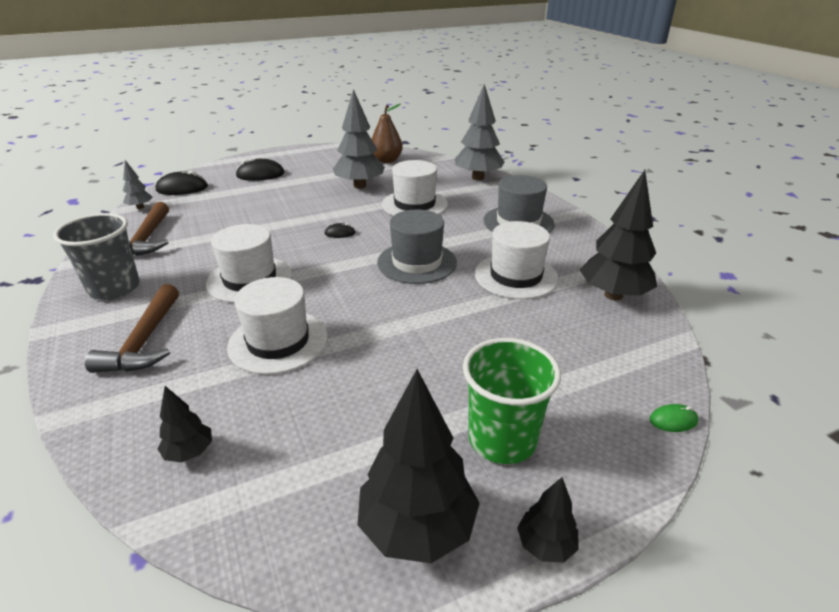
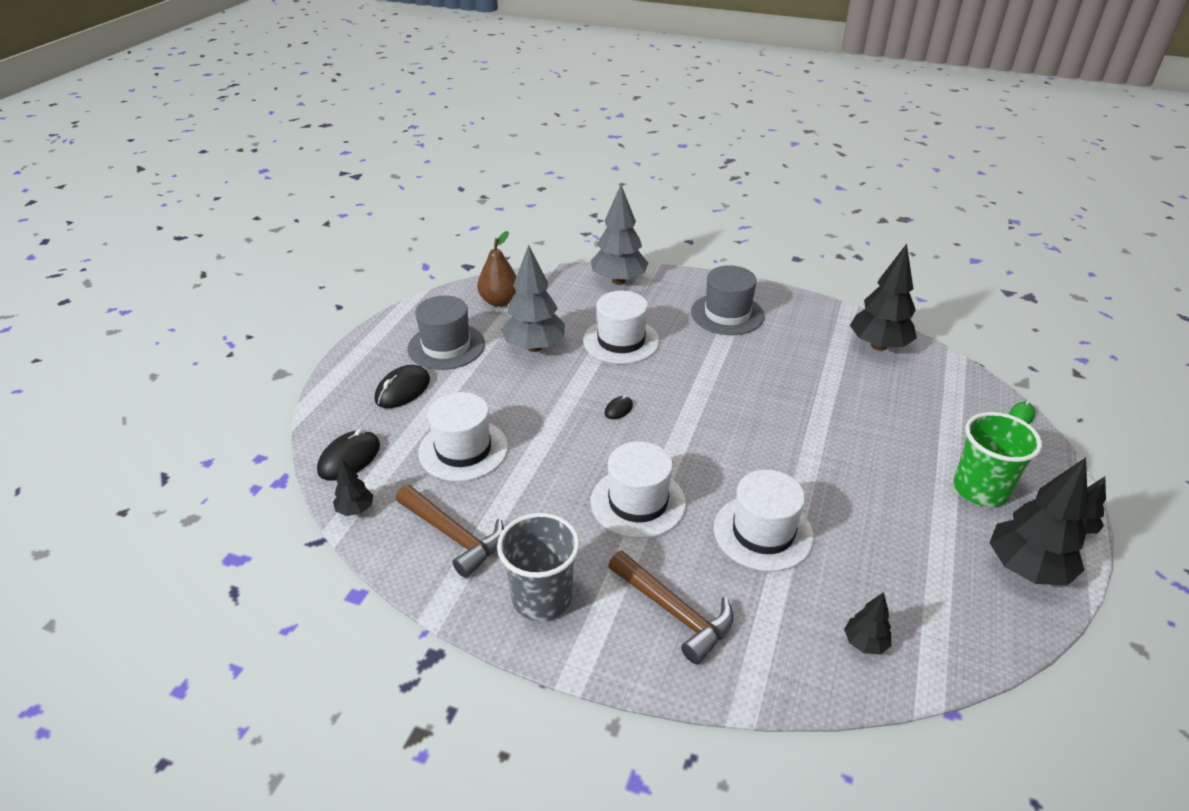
camera: 45 degrees left, 5 degrees up
grey tree [123,160,153,209] -> black tree [333,459,374,516]
grey hat [377,209,457,284] -> grey hat moved to [407,296,485,370]
white hat [475,221,559,299] -> white hat moved to [418,392,508,481]

